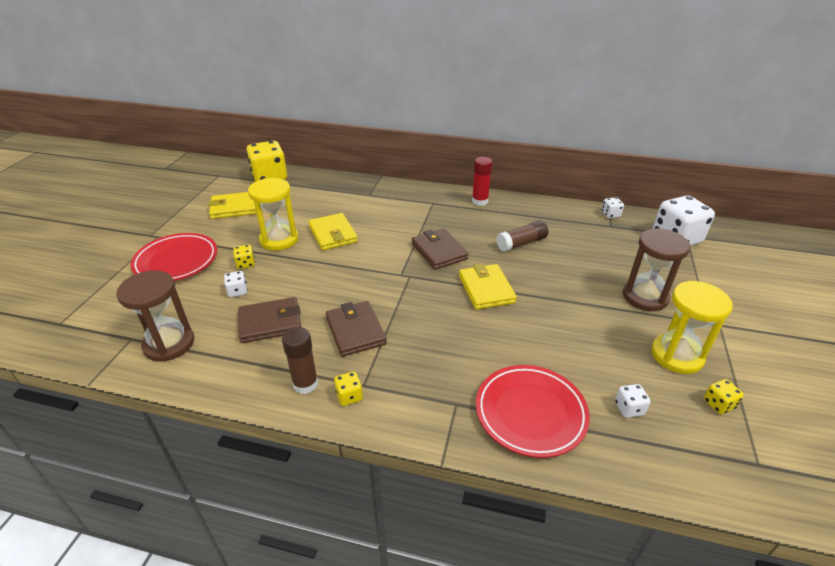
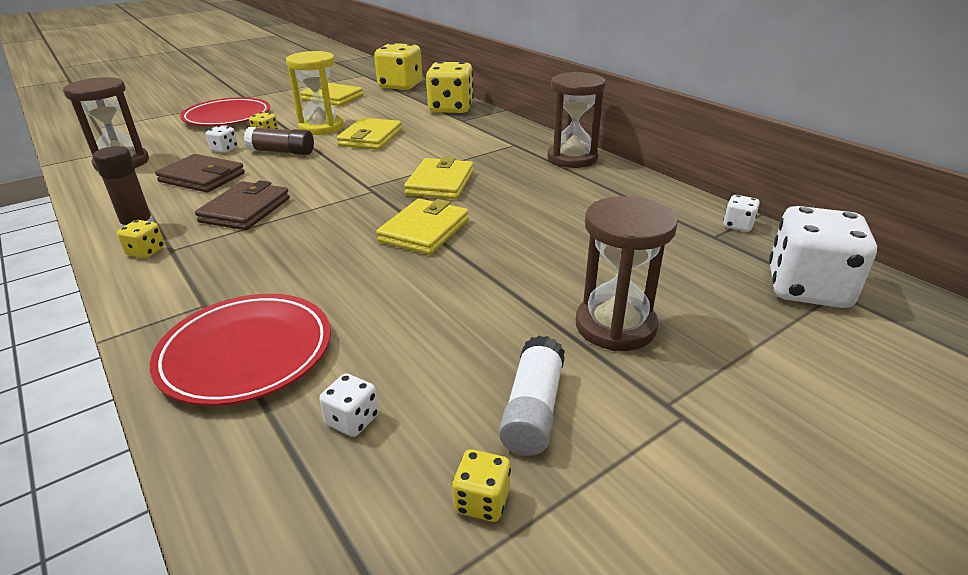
camera: 40 degrees right, 5 degrees down
brown wallet [412,229,469,270] -> yellow wallet [404,156,474,199]
red glue stick [472,157,492,206] -> brown hourglass [547,72,606,168]
brown glue stick [496,220,548,252] -> brown glue stick moved to [244,127,314,155]
yellow hourglass [651,281,733,374] -> white glue stick [499,336,565,456]
none -> yellow dice [426,61,474,113]

